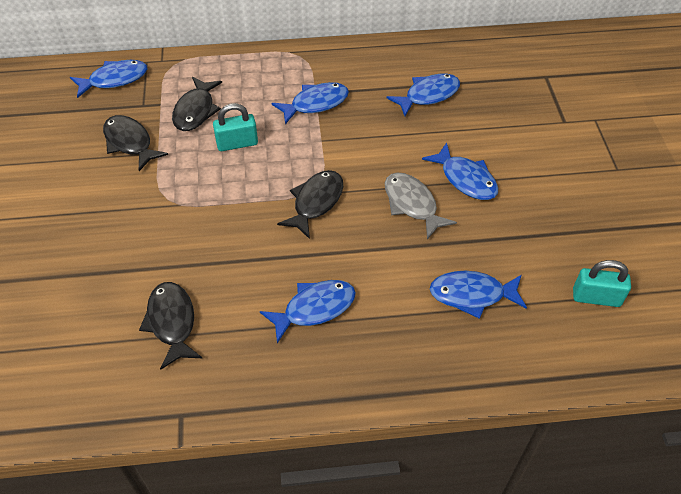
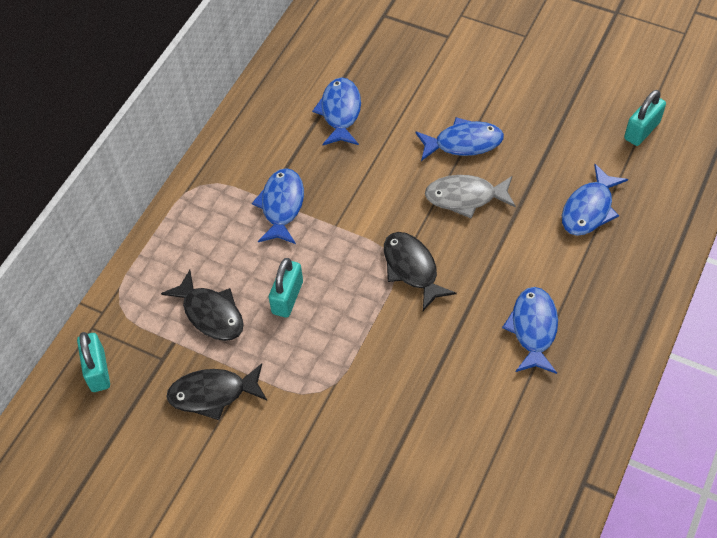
camera: 55 degrees left, 5 degrees up
blue fish [70,60,147,98] -> turquoise padlock [77,332,110,392]
black fish [139,282,202,370] -> none

